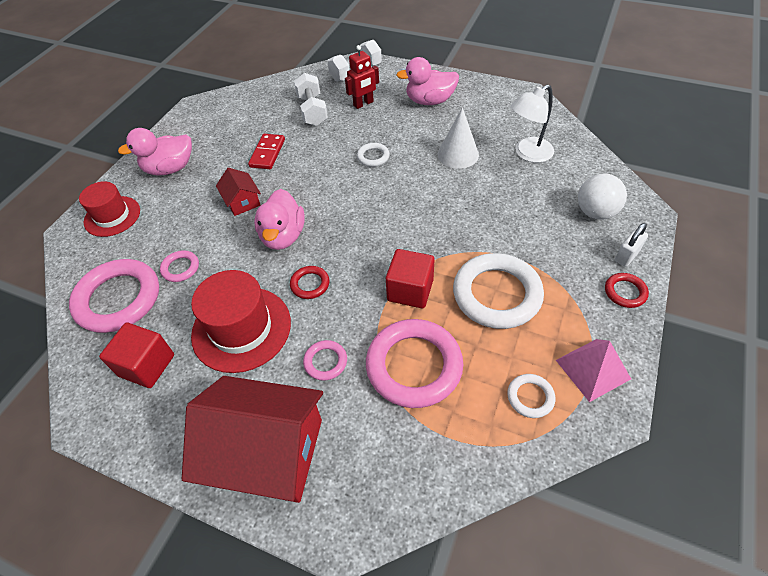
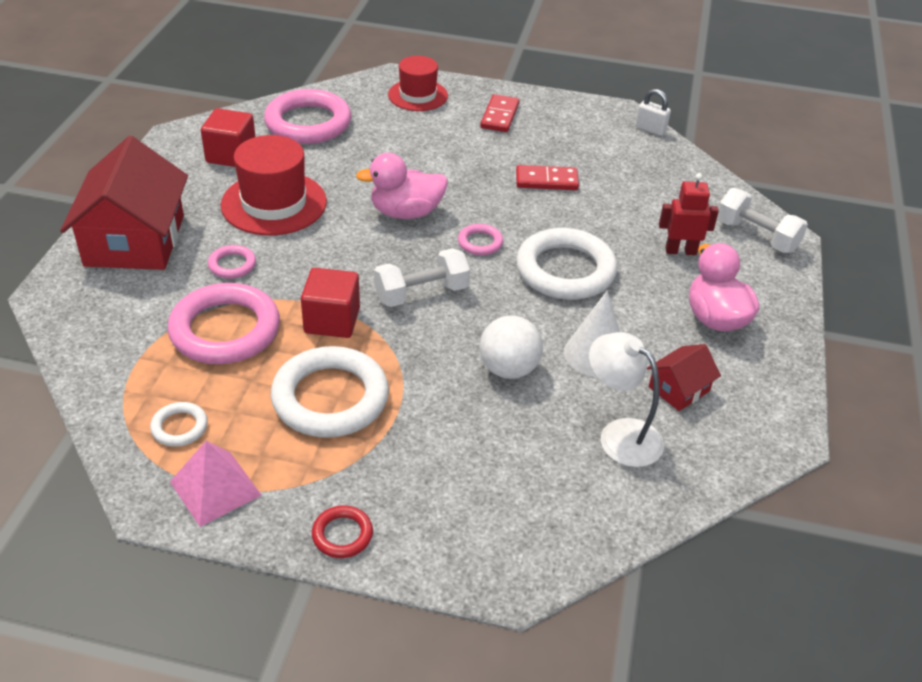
camera: 75 degrees right, 10 degrees down
pink duck [118,128,192,176] -> red domino [480,94,519,132]
pink ring [160,250,199,282] -> pink ring moved to [458,224,503,256]
red house [216,168,261,216] -> red house moved to [647,344,721,411]
red ring [290,266,329,299] -> none
white dumbbell [294,73,328,126] -> white dumbbell moved to [374,248,470,307]
red robot [345,45,379,109] -> red robot turned 135 degrees clockwise [659,173,719,255]
white ring [357,143,390,167] -> white ring [516,228,617,300], size x2.16
white ball [578,173,627,220] -> white ball moved to [479,315,543,379]
white padlock [615,223,648,267] -> white padlock moved to [635,89,671,136]

